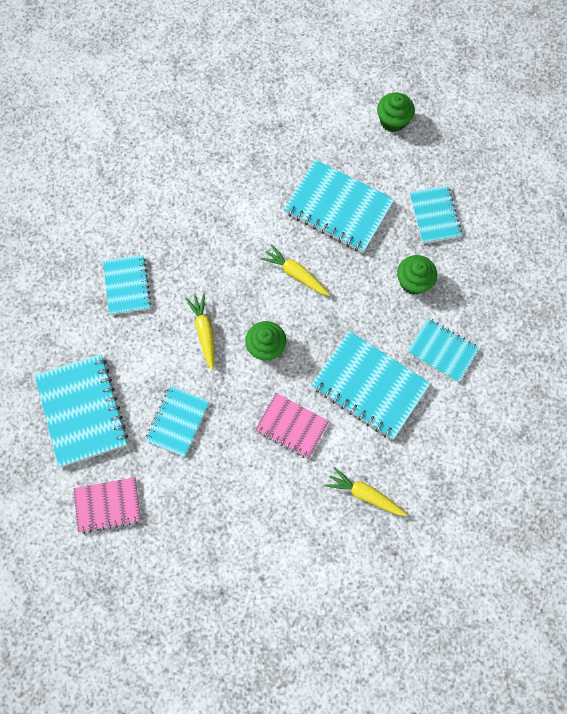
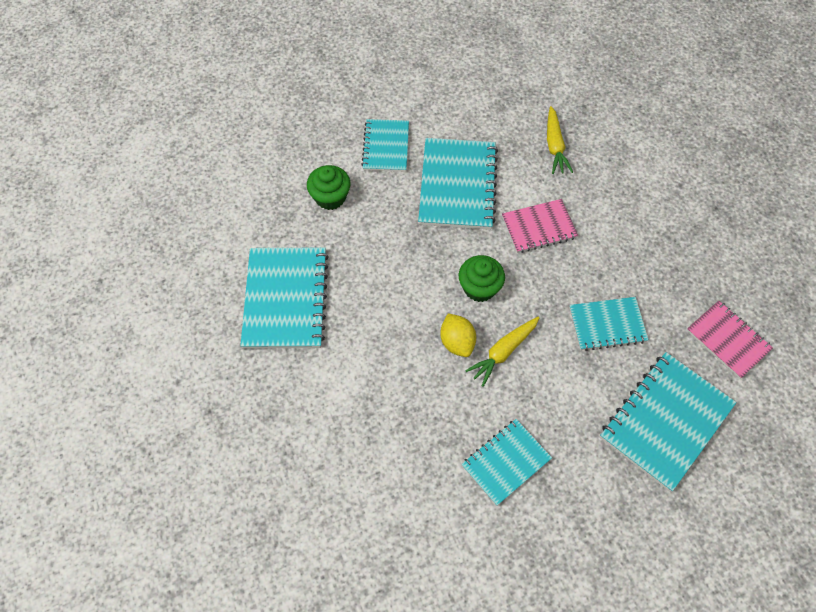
camera: 120 degrees left, 10 degrees down
pink notebook [255,393,329,459] -> pink notebook turned 75 degrees clockwise [502,199,578,253]
yellow carrot [260,244,330,296] -> none
green cupcake [377,93,415,132] -> none
turquoise notebook [409,185,462,244] -> none
none -> yellow lemon [440,314,476,357]

